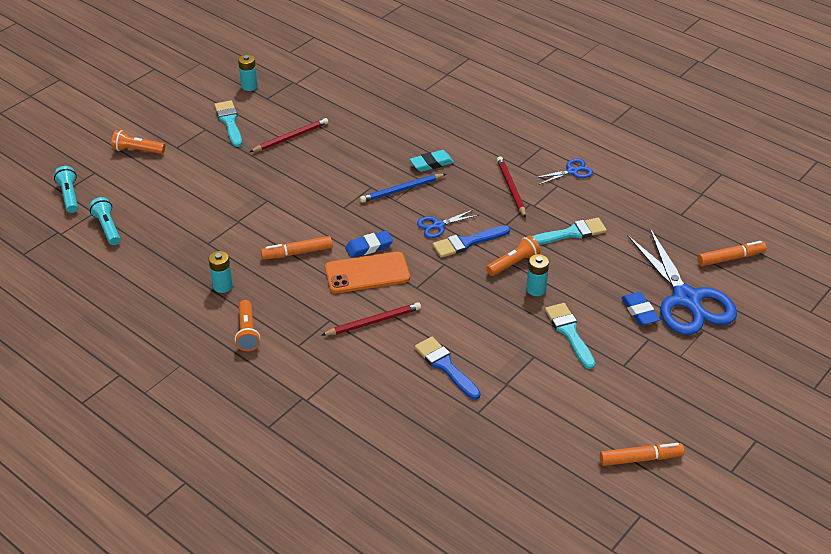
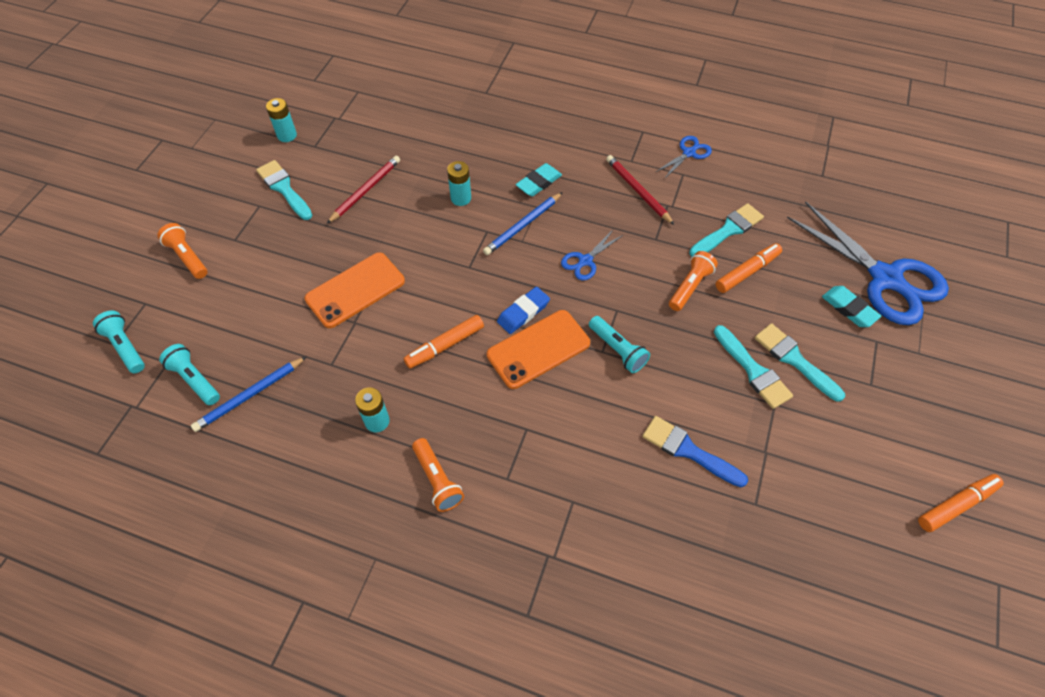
camera: 20 degrees left, 15 degrees up
orange flashlight [111,130,165,154] -> orange flashlight turned 60 degrees clockwise [157,223,207,279]
red pencil [322,302,421,336] -> none
blue brush [433,225,510,258] -> none
turquoise battery [526,254,549,296] -> turquoise battery moved to [447,161,471,206]
blue eraser [621,292,660,326] -> turquoise eraser [822,286,881,327]
orange marker [698,241,767,266] -> orange marker moved to [715,243,782,293]
none -> blue pencil [191,356,307,432]
none -> orange phone [305,252,405,328]
none -> turquoise flashlight [589,316,650,373]
none -> turquoise brush [714,325,793,409]

